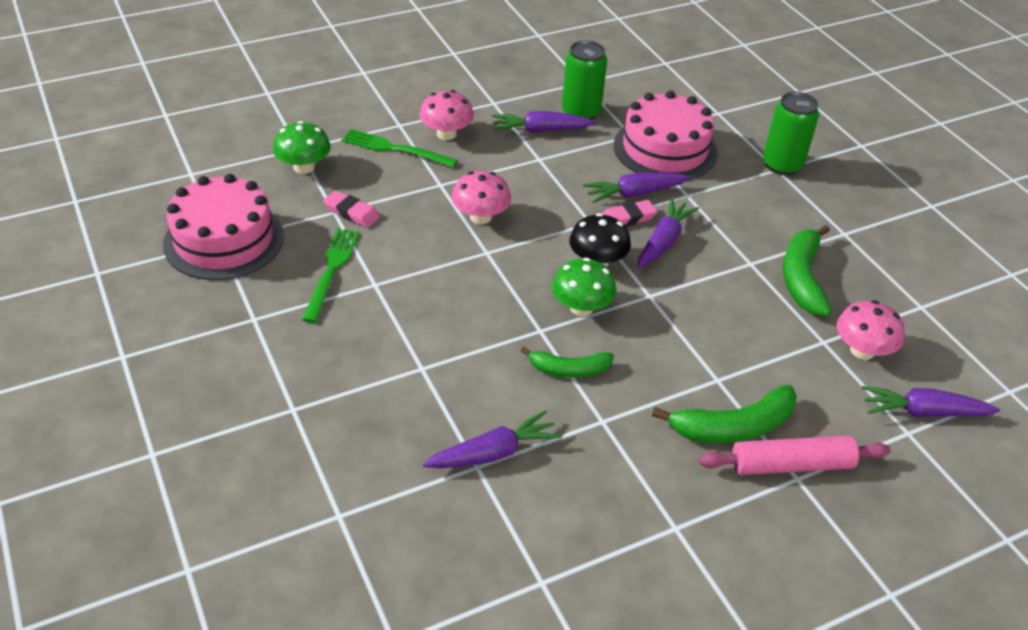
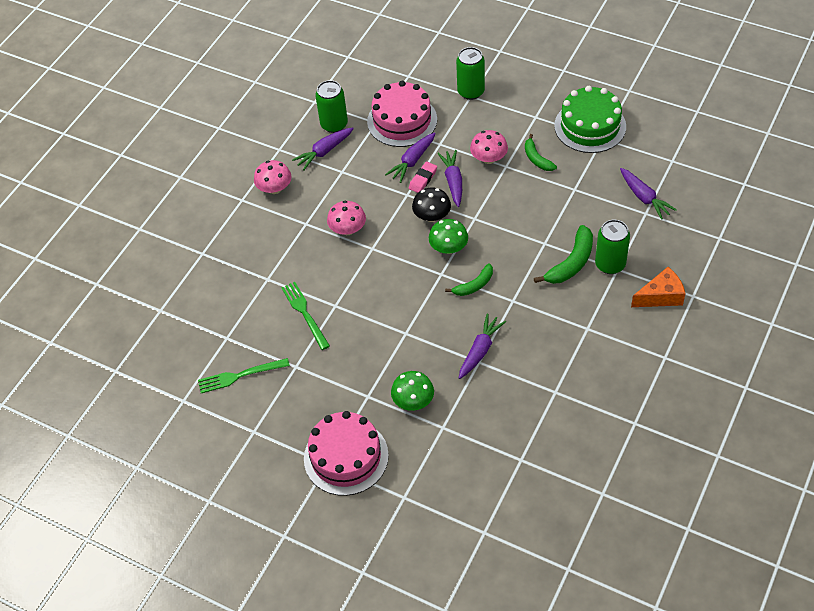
camera: 30 degrees left, 10 degrees up
pink cake [163,174,284,280] -> pink cake moved to [304,411,389,496]
green mushroom [273,121,331,174] -> green mushroom moved to [391,371,434,411]
pink eraser [323,190,380,228] -> none
green fork [342,129,458,168] -> green fork moved to [198,358,290,393]
pink rolling pin [699,436,891,475] -> green can [595,220,630,274]
green banana [783,225,831,316] -> green banana [525,134,557,171], size x0.64
pink mushroom [837,300,905,360] -> pink mushroom moved to [470,130,508,164]
purple carrot [862,386,1000,417] -> purple carrot turned 90 degrees counterclockwise [620,168,677,220]
none -> green cake [554,86,626,153]
none -> orange cheese [631,267,686,307]

